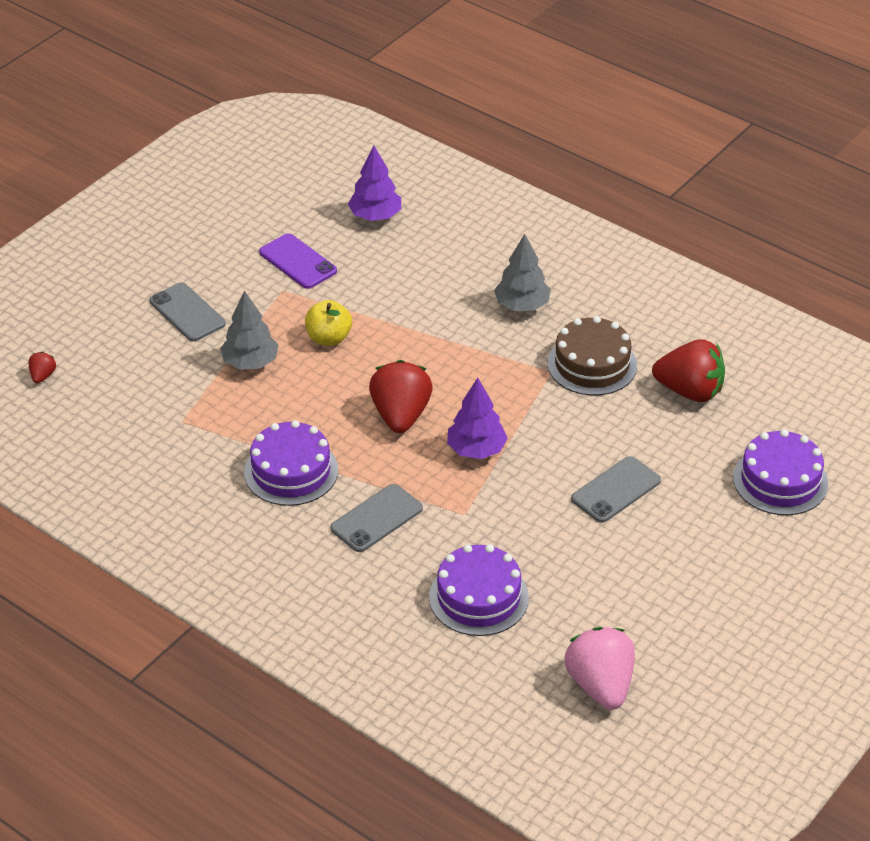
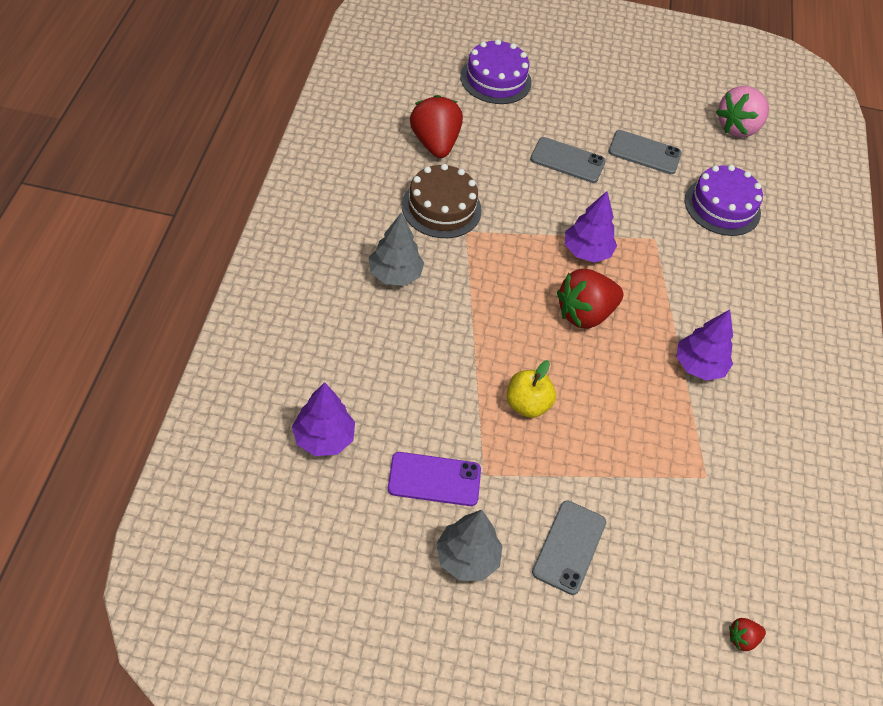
camera: 125 degrees left, 10 degrees up
grey tree [220,291,279,370] -> grey tree moved to [436,510,503,581]
purple cake [244,420,338,506] -> purple tree [676,310,733,381]
purple phone [259,233,337,289] -> purple phone turned 75 degrees clockwise [388,452,481,506]
grey phone [330,484,423,552] -> grey phone moved to [608,130,682,174]

